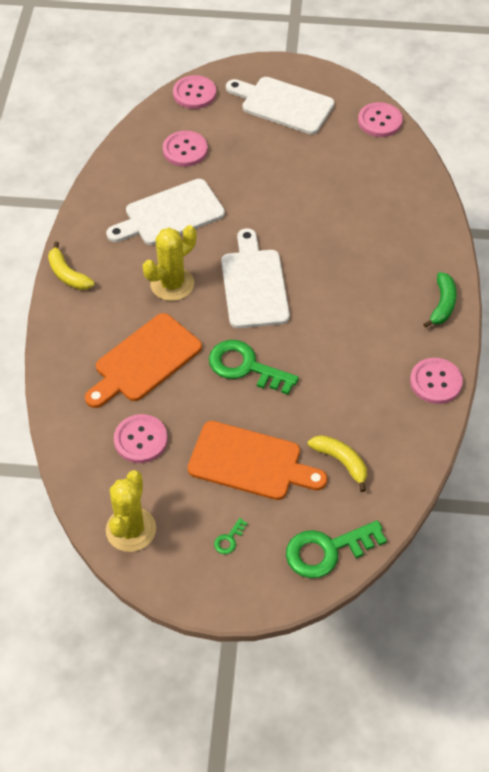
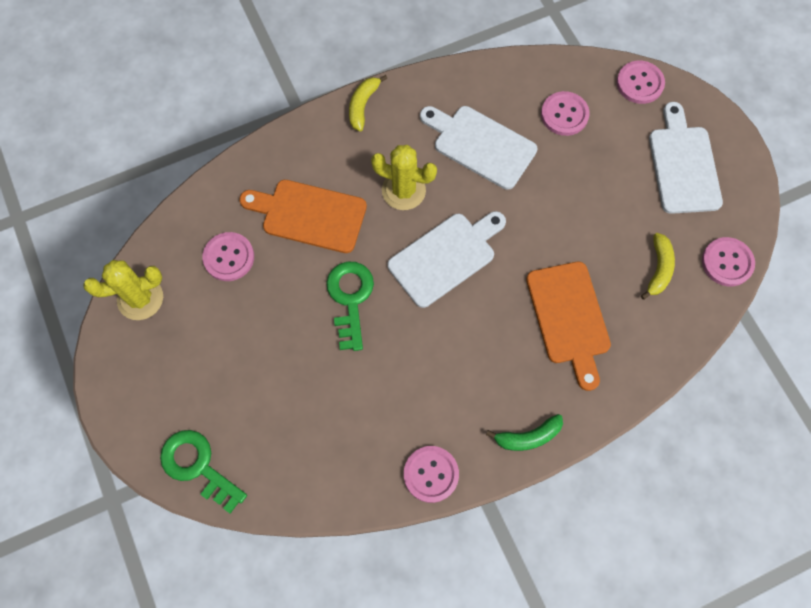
camera: 60 degrees right, 15 degrees up
orange cutting board [188,421,327,500] -> orange cutting board moved to [526,262,611,391]
green key [214,518,248,554] -> none
yellow banana [308,435,367,492] -> yellow banana moved to [641,233,675,300]

